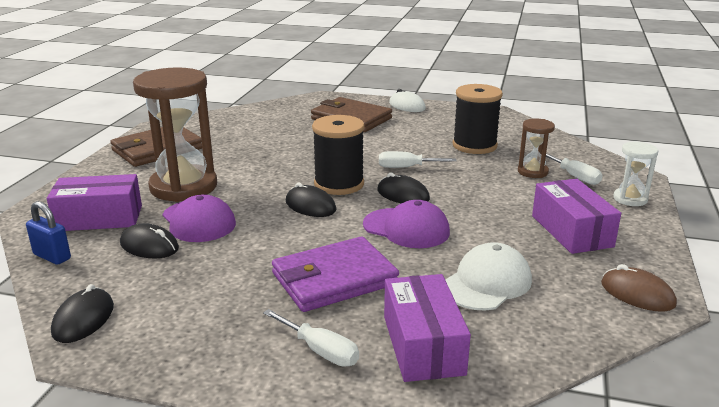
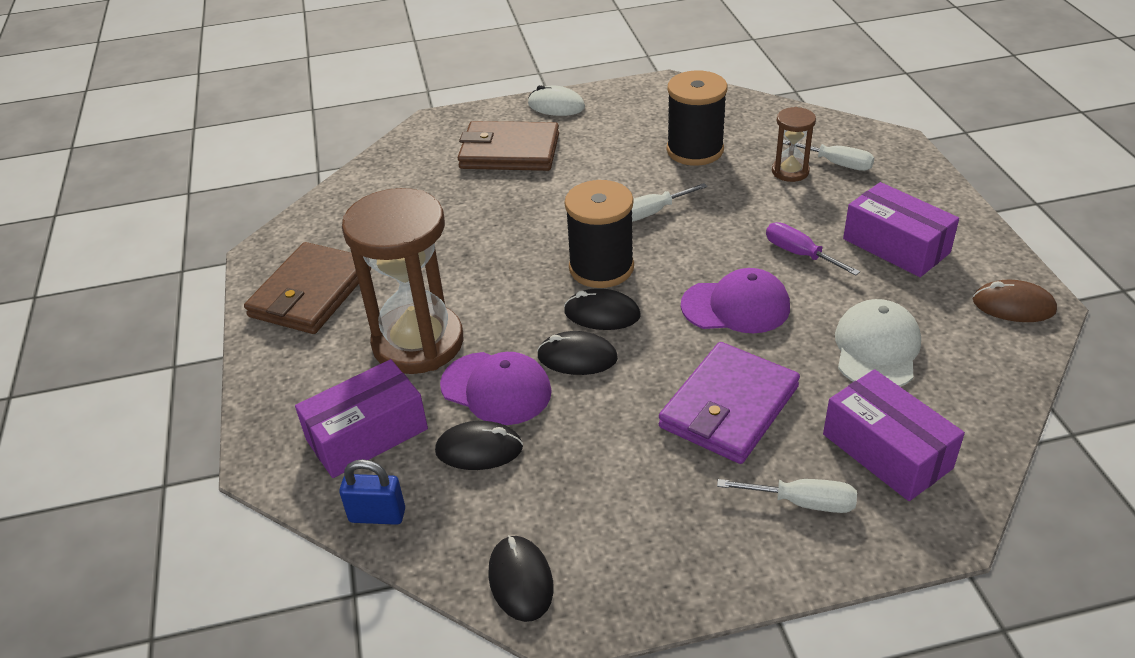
camera: 25 degrees left, 15 degrees up
black mouse [377,173,430,203] -> black mouse moved to [537,331,618,375]
white hourglass [613,141,658,206] -> none
none -> purple screwdriver [766,222,860,276]

